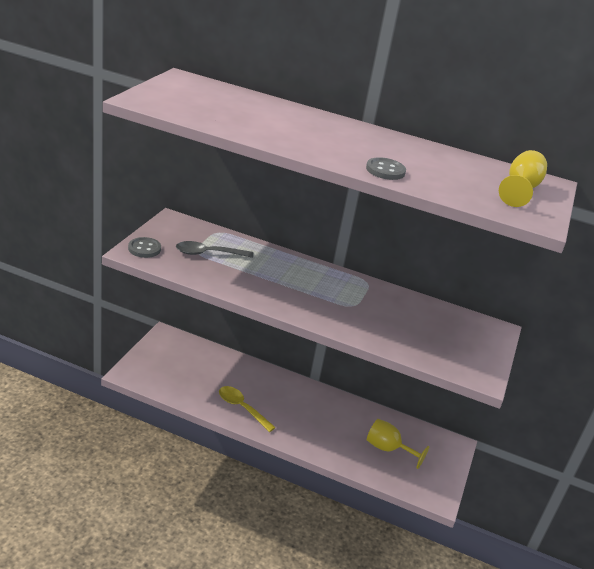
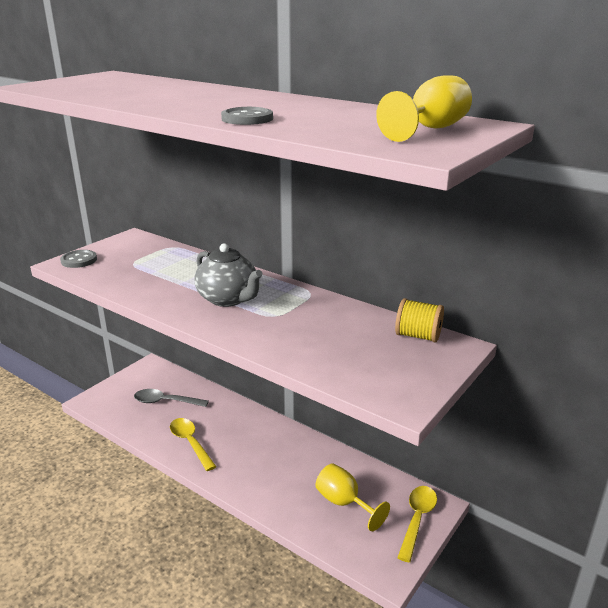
camera: 20 degrees right, 5 degrees down
grey spoon [176,241,253,258] -> grey spoon moved to [134,389,209,407]
none -> grey teapot [195,243,263,307]
none -> yellow spool [395,298,444,342]
none -> yellow spoon [397,486,437,562]

